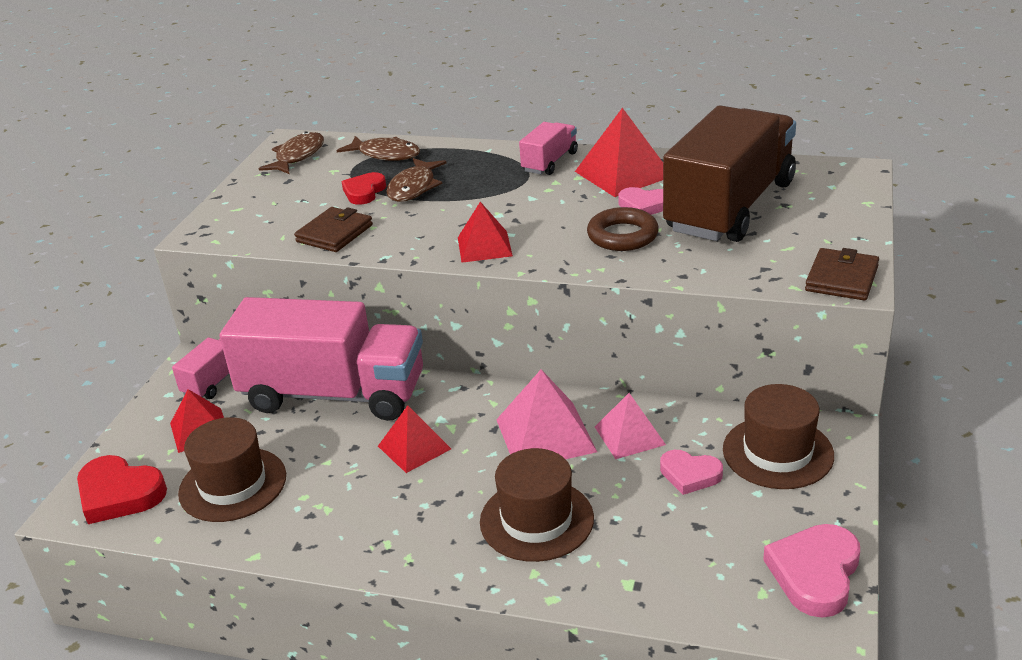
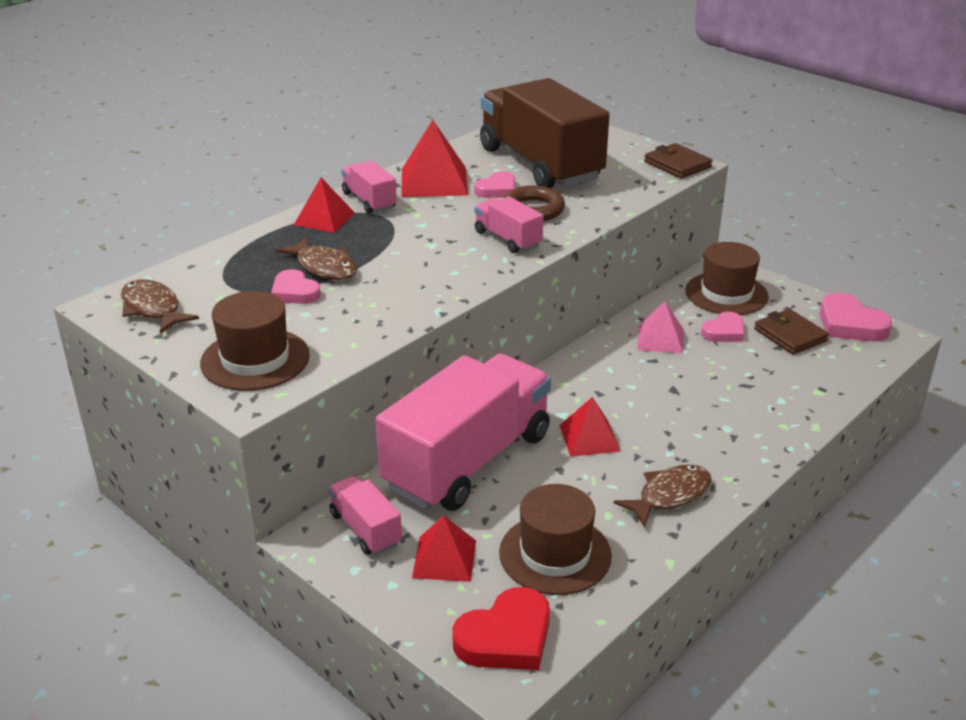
camera: 65 degrees left, 0 degrees up
brown wallet [294,207,373,252] -> brown wallet moved to [754,309,829,355]
brown fish [337,136,420,161] -> brown fish moved to [614,464,712,528]
red heart [341,172,386,205] -> pink heart [271,269,321,304]
red pyramid [458,202,513,263] -> red pyramid moved to [294,178,355,233]
brown hat [480,448,594,562] -> brown hat moved to [200,291,310,391]
pink pyramid [496,369,597,459] -> none
none -> pink truck [474,197,543,253]

